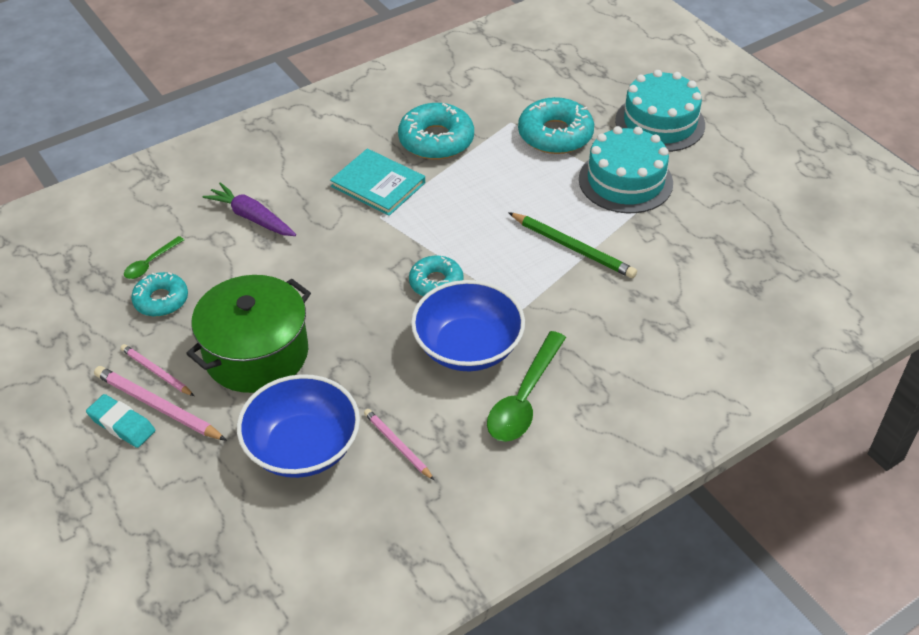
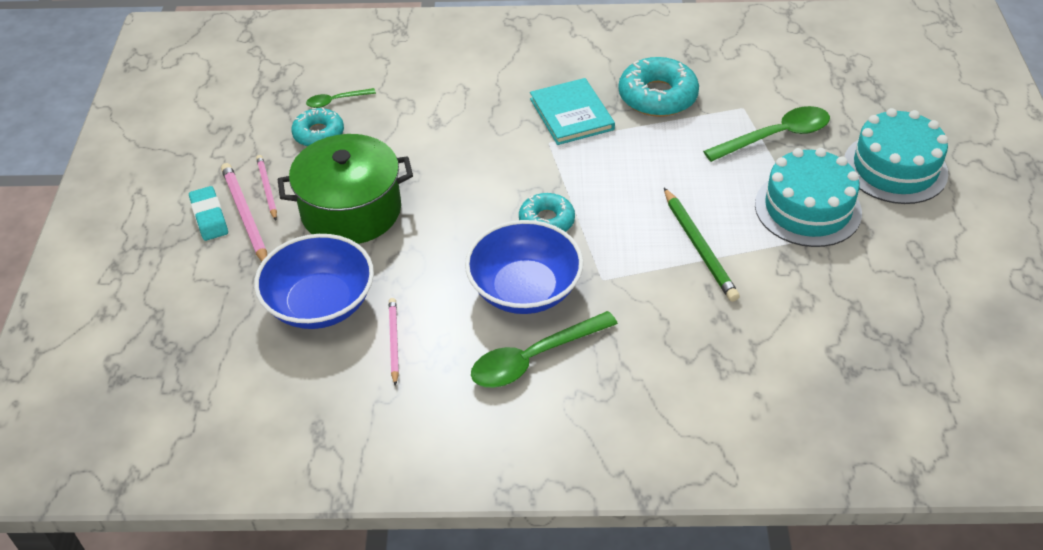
camera: 35 degrees right, 0 degrees up
purple carrot [202,182,296,236] -> none
turquoise donut [518,97,594,154] -> green spoon [703,106,830,162]

